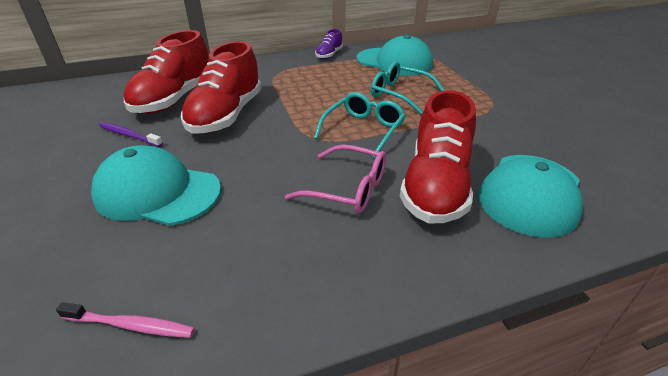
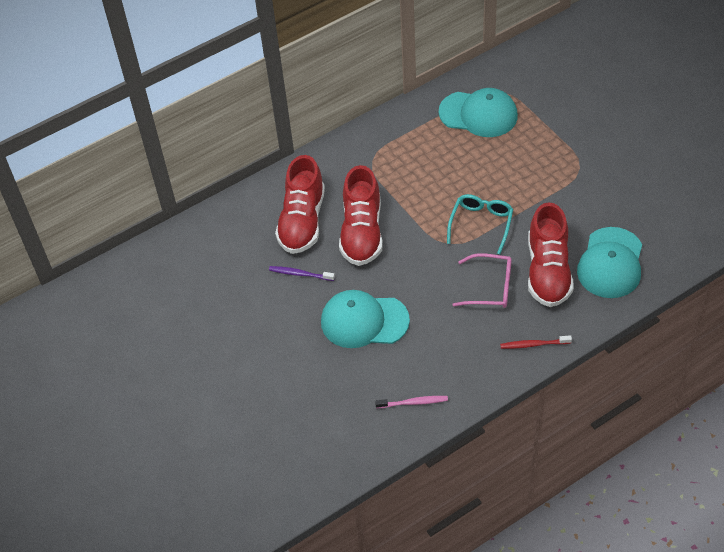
camera: 10 degrees left, 15 degrees up
purple shoe [315,29,343,59] -> none
turquoise glasses [371,62,445,115] -> none
none -> red toothbrush [500,335,572,349]

